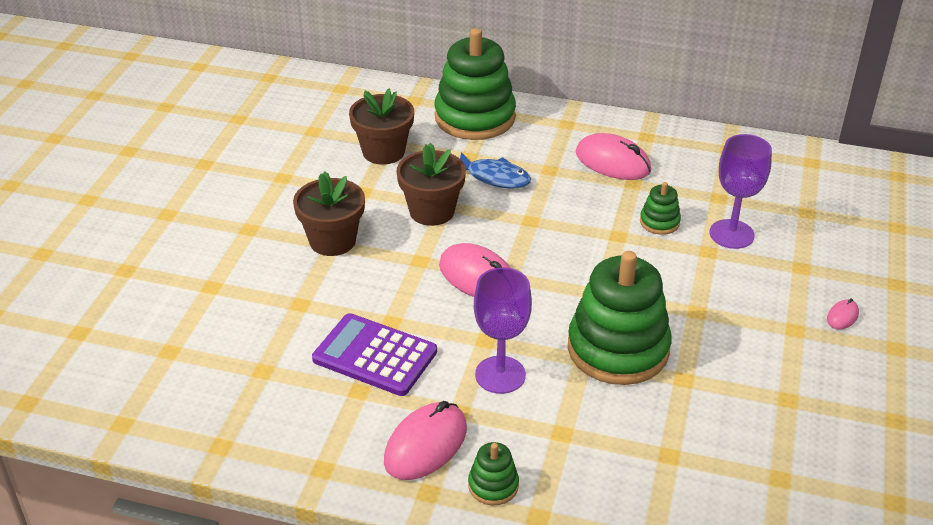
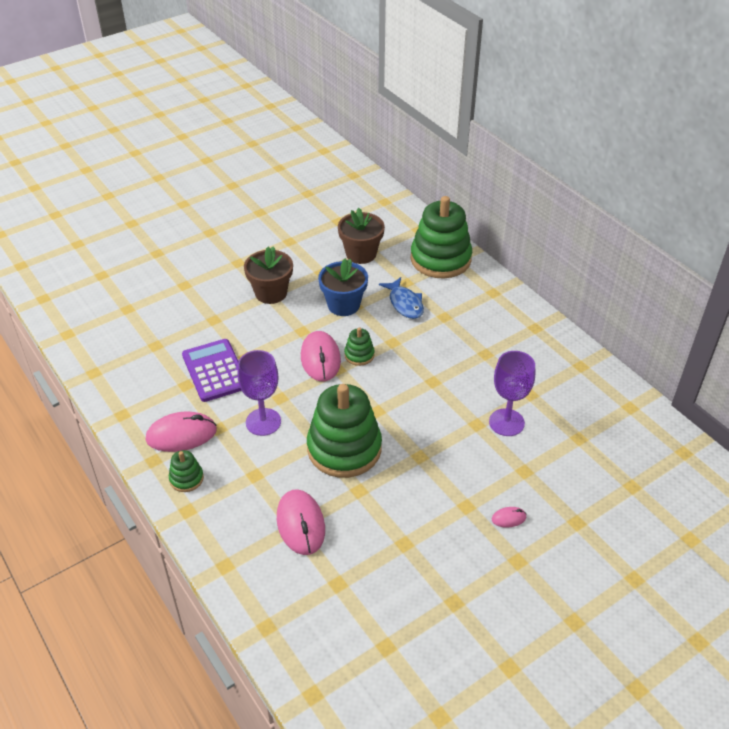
camera: 40 degrees right, 5 degrees up
brown flower pot [397,143,466,226] -> blue flower pot [318,259,368,316]
pink mouse [576,133,651,180] -> pink mouse moved to [277,489,325,555]
green stacking toy [640,182,681,235] -> green stacking toy moved to [344,328,375,366]

